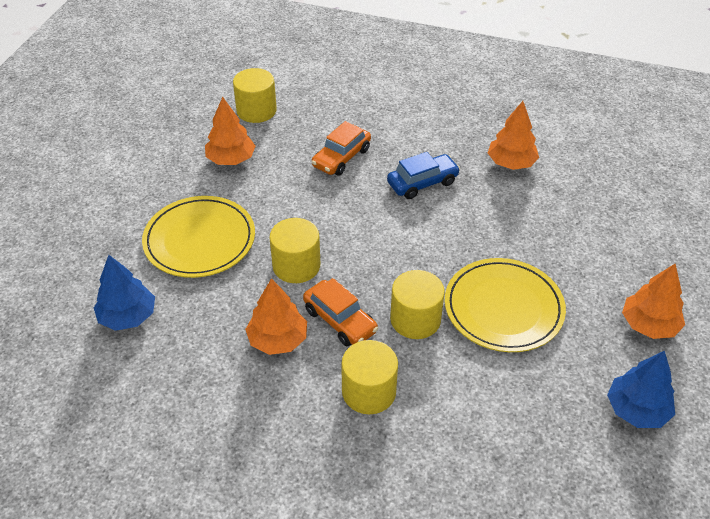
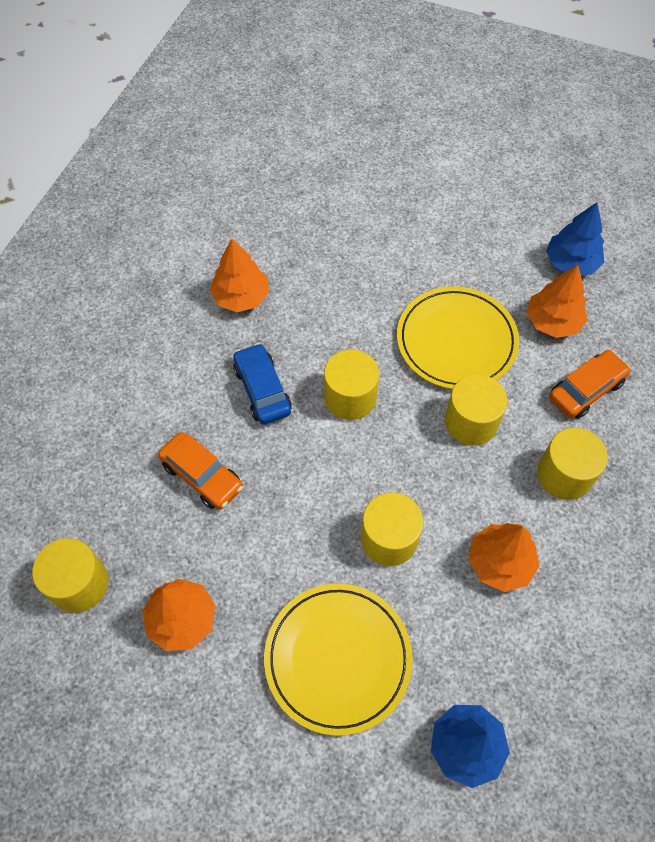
camera: 85 degrees left, 15 degrees up
orange car [303,278,378,346] -> orange car moved to [549,350,631,419]
orange tree [622,264,685,339] -> orange tree moved to [527,265,588,338]
none -> yellow cylinder [324,350,379,420]

